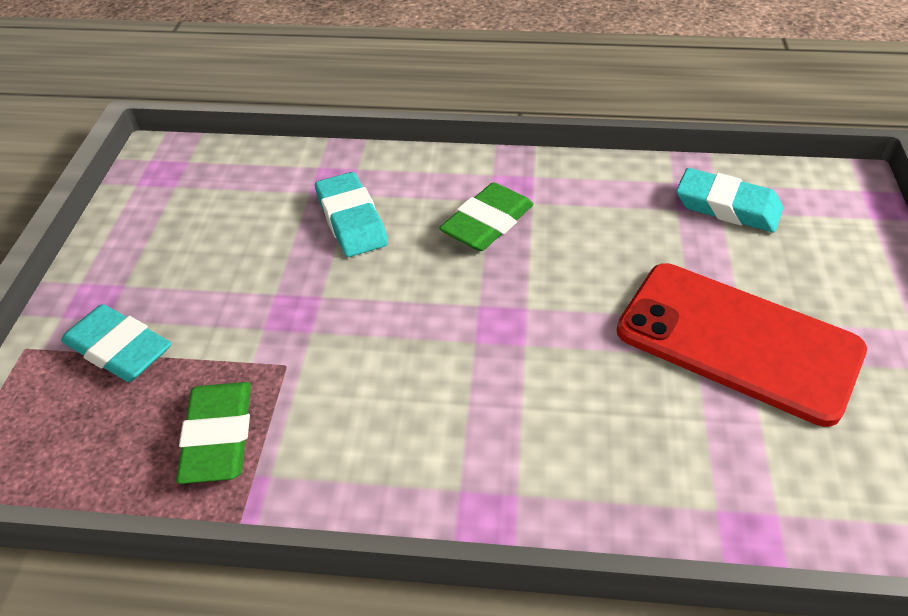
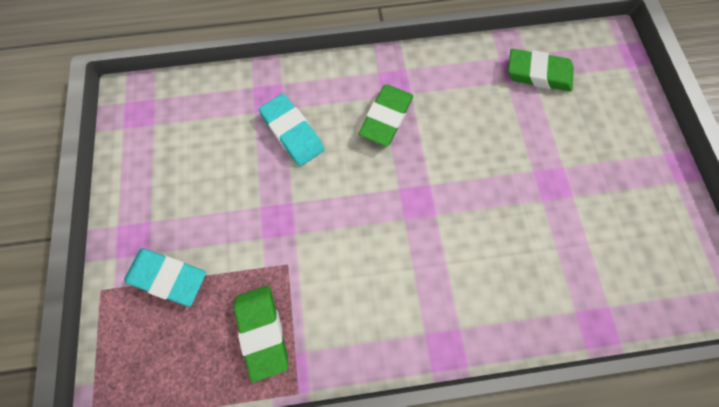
camera: 15 degrees left, 25 degrees up
red phone [617,263,867,427] -> none
turquoise eraser [676,168,783,232] -> green eraser [508,49,574,92]

